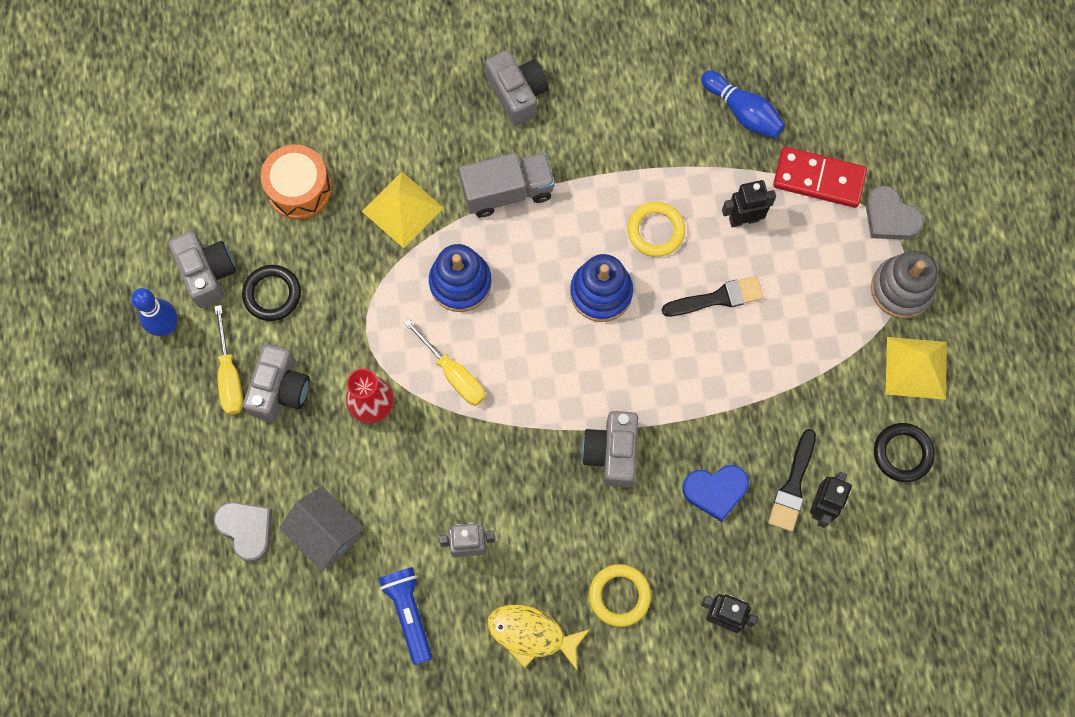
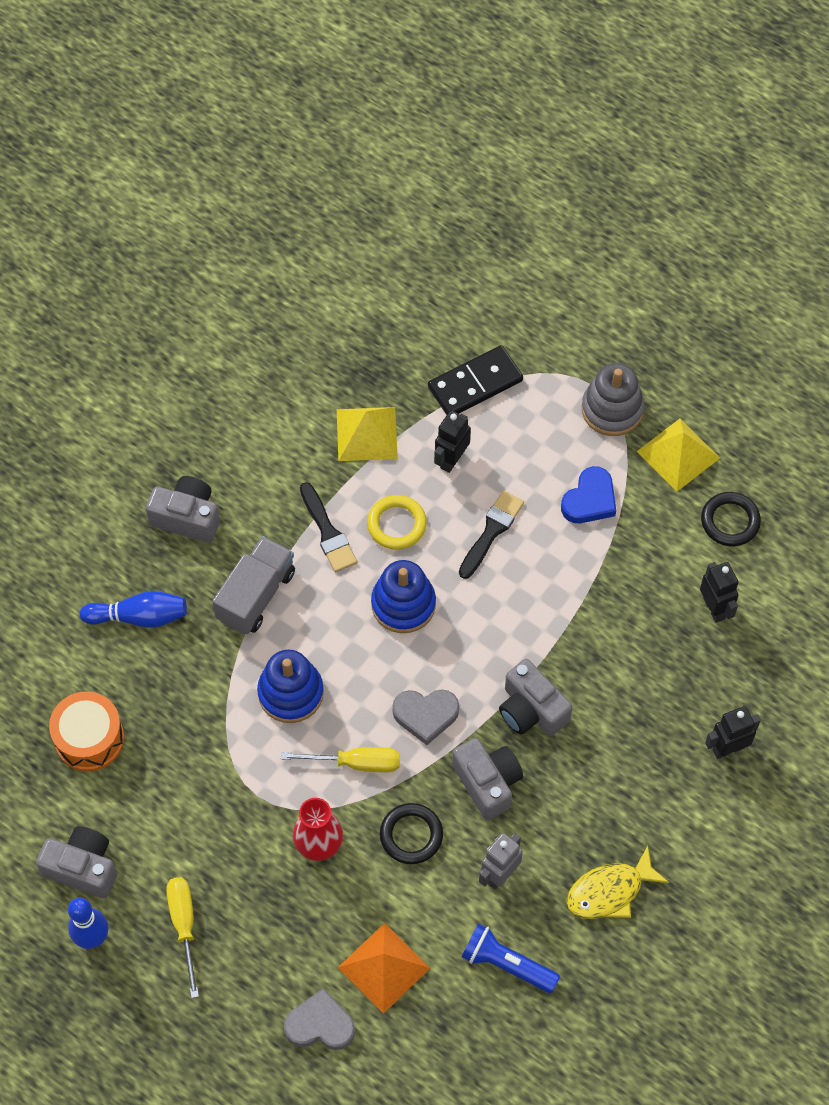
camera: 45 degrees left, 10 degrees down
yellow screwdriver [214,305,243,415] -> yellow screwdriver turned 135 degrees counterclockwise [166,877,199,998]
black ring [242,265,301,321] -> black ring moved to [380,803,443,864]
grey camera [243,344,310,422] -> grey camera moved to [452,738,523,820]
grey house [279,486,365,571] -> orange pyramid [338,923,430,1014]
yellow pyramid [362,172,443,248] -> yellow pyramid moved to [337,407,398,461]
yellow ring [589,564,651,627] -> none
blue heart [683,465,749,522] -> blue heart moved to [561,466,616,523]
blue bowling pin [701,70,785,138] -> blue bowling pin moved to [80,591,187,628]
black brush [768,429,816,532] -> black brush moved to [300,482,357,572]
red domino [773,147,867,208] -> black domino [428,345,523,415]
grey heart [865,185,924,240] -> grey heart moved to [392,689,459,745]

